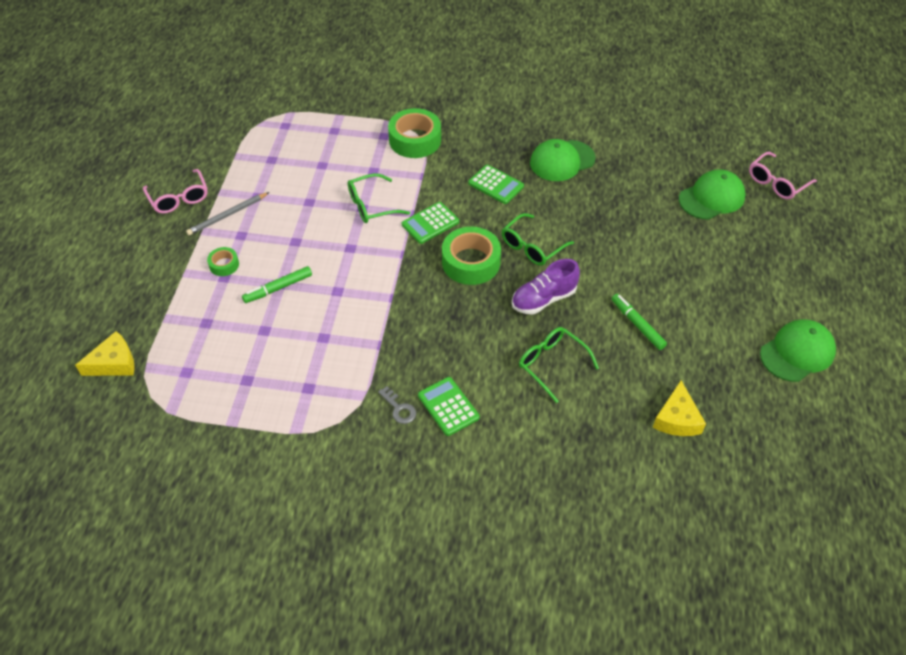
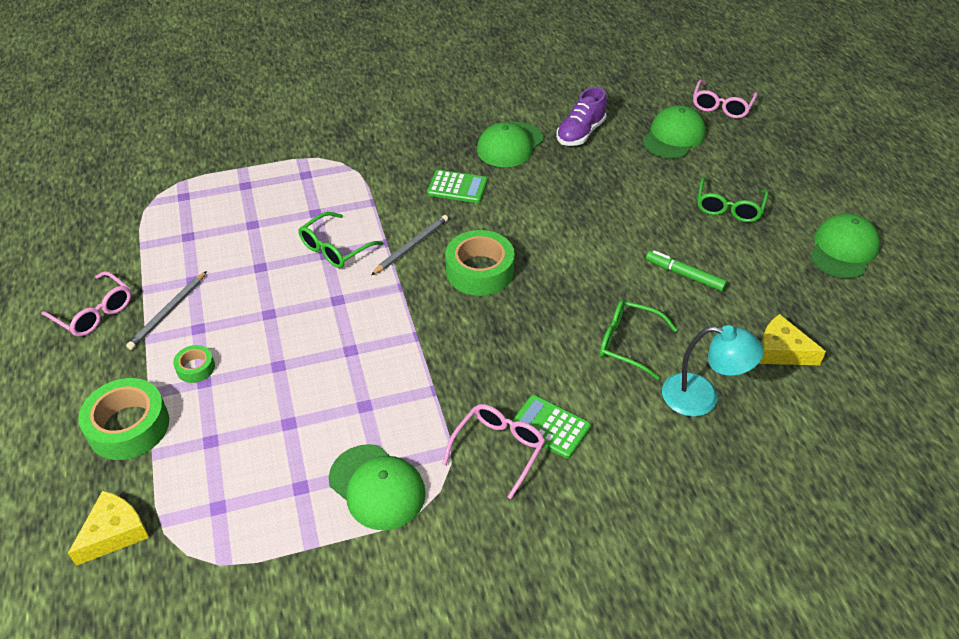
camera: 25 degrees left, 5 degrees down
green marker [242,266,312,303] -> none
grey key [378,386,416,424] -> pink glasses [442,404,545,499]
green tape [388,108,441,158] -> green tape moved to [78,378,169,460]
green calculator [402,202,459,244] -> grey pencil [371,215,448,275]
green glasses [502,213,574,266] -> green glasses moved to [697,177,769,222]
purple shoe [512,259,580,315] -> purple shoe moved to [556,87,607,146]
yellow cheese [653,381,706,436] -> yellow cheese turned 135 degrees clockwise [759,314,826,365]
none -> green cap [329,444,426,531]
none -> turquoise lamp [662,325,764,417]

